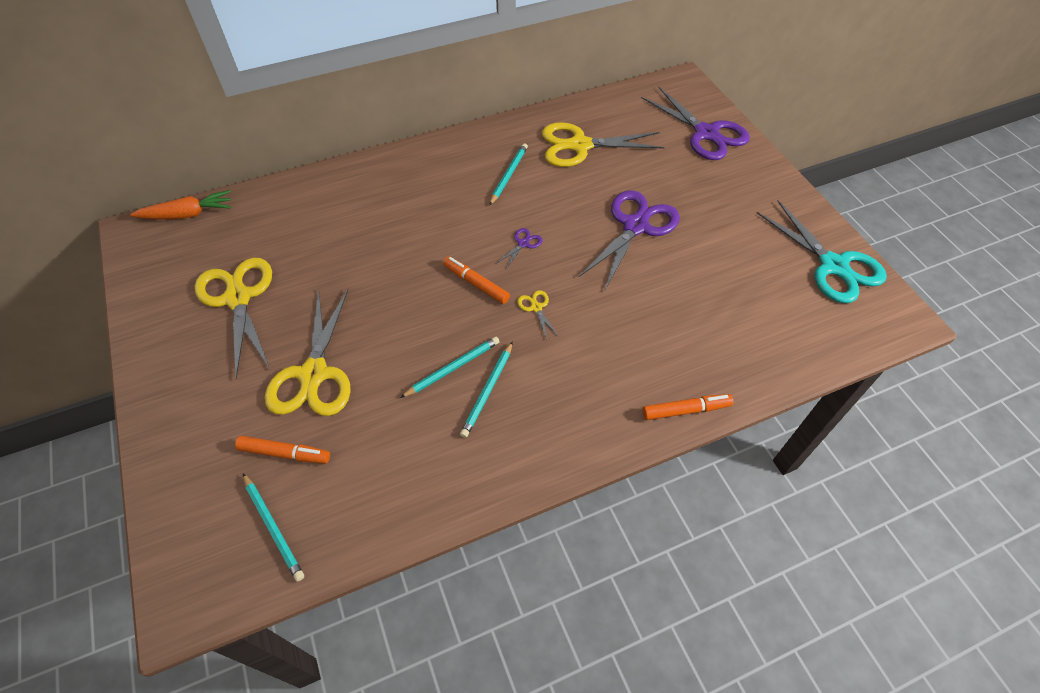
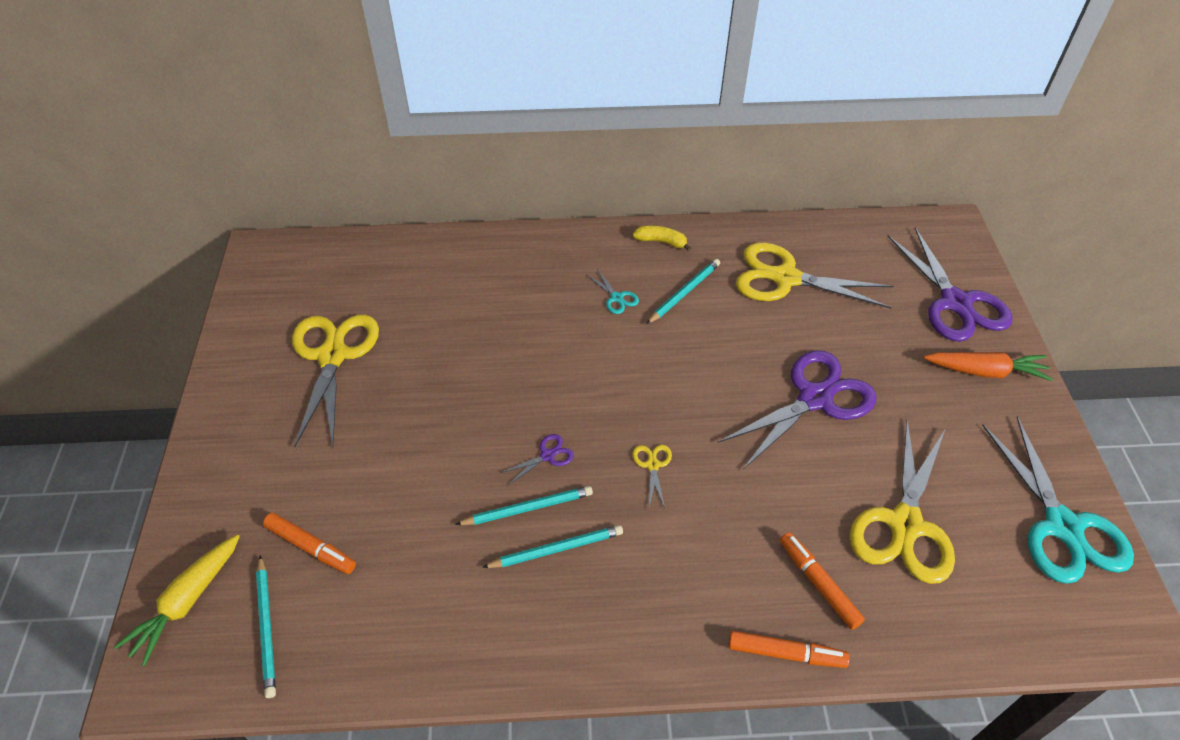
camera: 20 degrees right, 5 degrees down
orange carrot [130,190,231,219] -> orange carrot moved to [924,352,1053,381]
yellow scissors [265,289,351,416] -> yellow scissors moved to [850,420,955,584]
orange marker [443,256,510,304] -> orange marker moved to [780,532,865,630]
turquoise pencil [460,341,513,438] -> turquoise pencil turned 150 degrees counterclockwise [482,525,623,568]
purple scissors [495,228,543,268] -> purple scissors moved to [501,434,574,485]
none -> yellow carrot [114,535,240,666]
none -> turquoise scissors [586,269,639,314]
none -> yellow banana [633,225,691,251]

